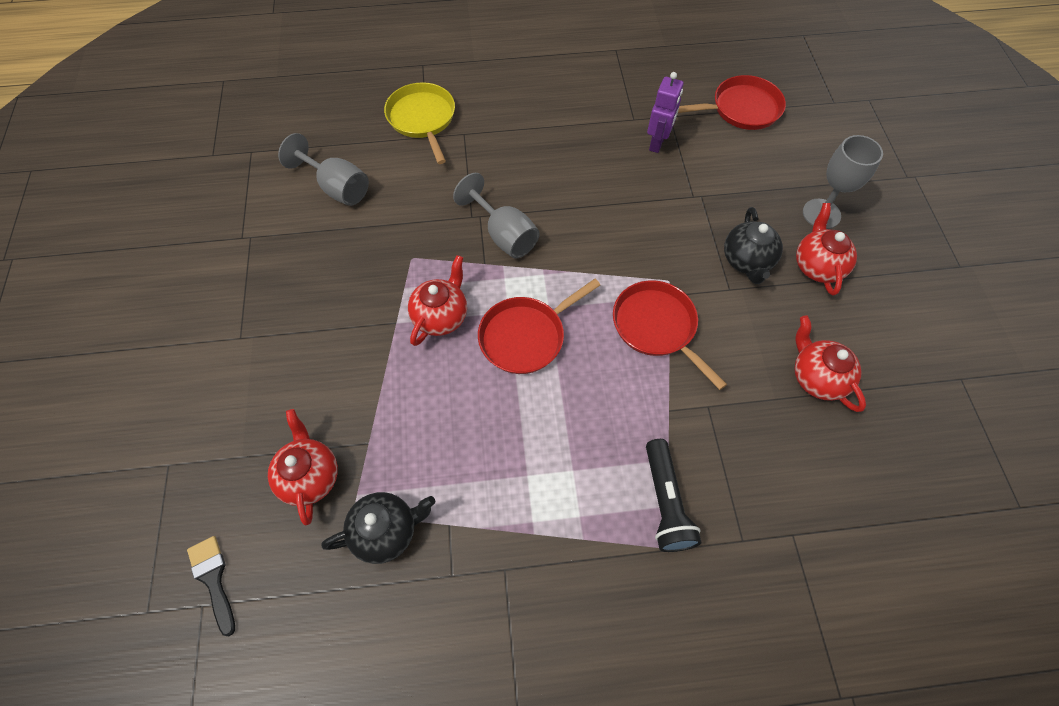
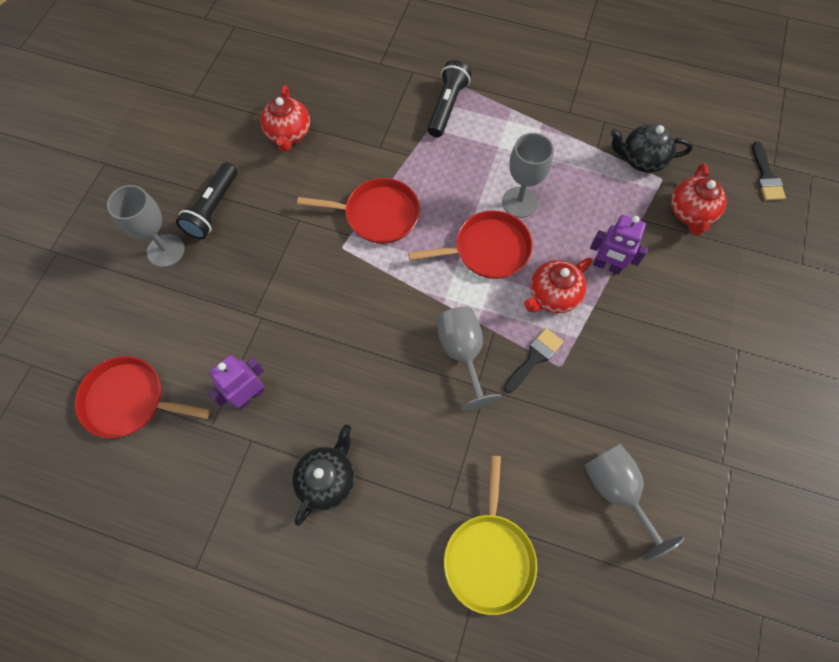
camera: 155 degrees left, 5 degrees up
red pan [613,281,727,390] -> red pan turned 75 degrees counterclockwise [297,178,420,244]
black teapot [724,207,783,284] -> black teapot moved to [292,425,355,526]
red teapot [796,203,857,296] -> black flashlight [176,162,237,239]
none -> grey goblet [502,133,554,218]
none -> black brush [504,328,564,393]
none -> purple robot [590,215,648,275]

